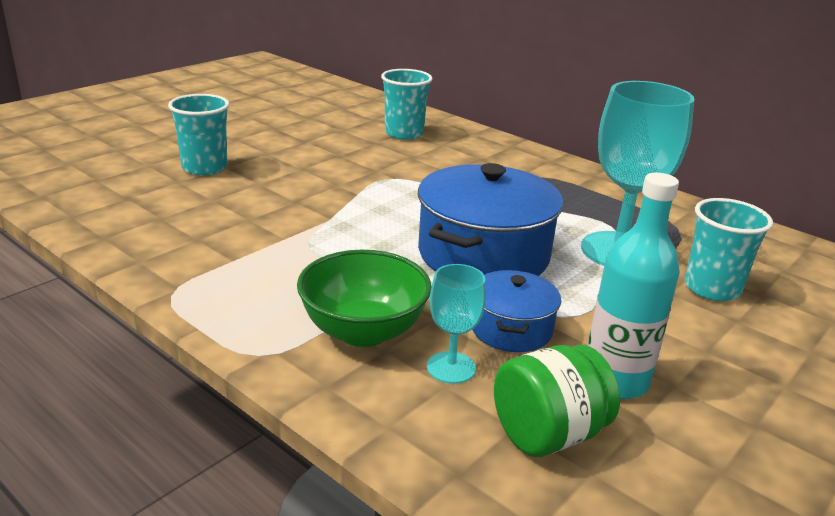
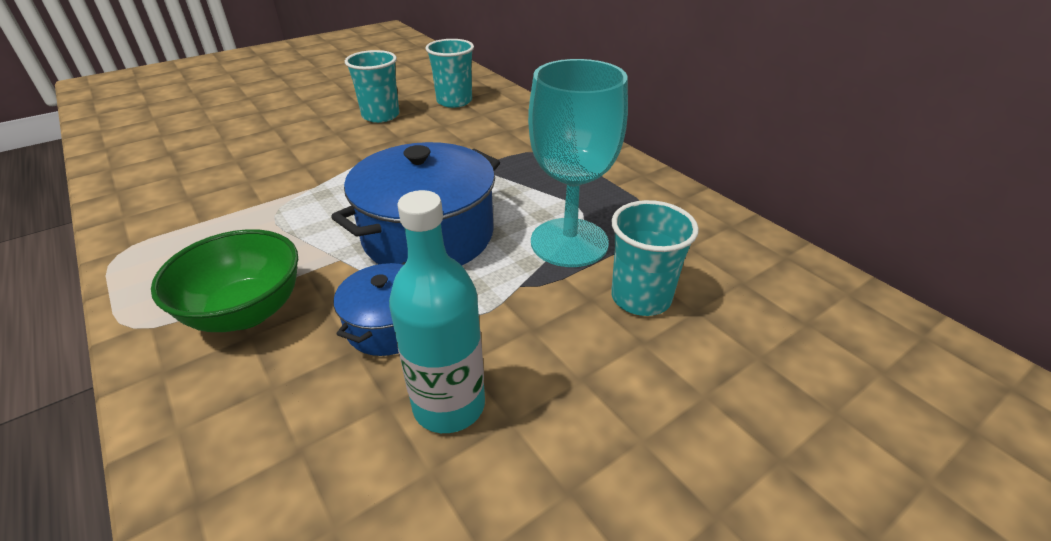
camera: 15 degrees right, 10 degrees up
turquoise cup [168,94,230,175] -> turquoise cup moved to [345,50,399,123]
turquoise goblet [427,264,486,384] -> none
green jar [494,345,620,457] -> none

